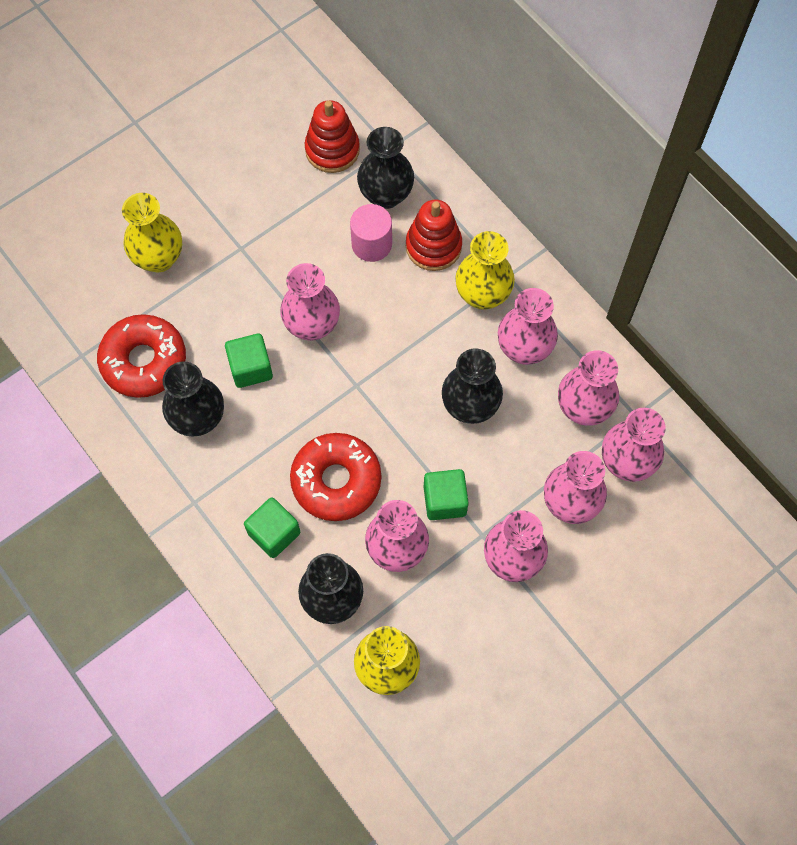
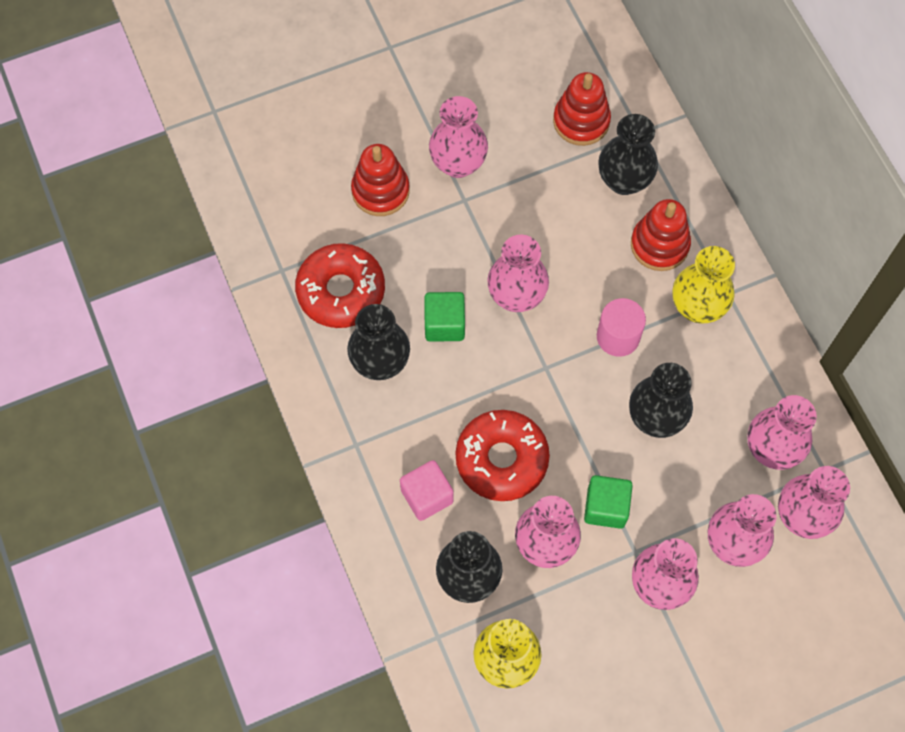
camera: 15 degrees right, 0 degrees up
yellow vase [122,193,182,272] -> red stacking toy [351,144,410,216]
green cube [244,497,300,558] -> pink cube [400,460,454,521]
pink cylinder [350,204,392,262] -> pink cylinder moved to [597,298,646,357]
pink vase [498,288,558,365] -> pink vase moved to [429,96,488,178]

